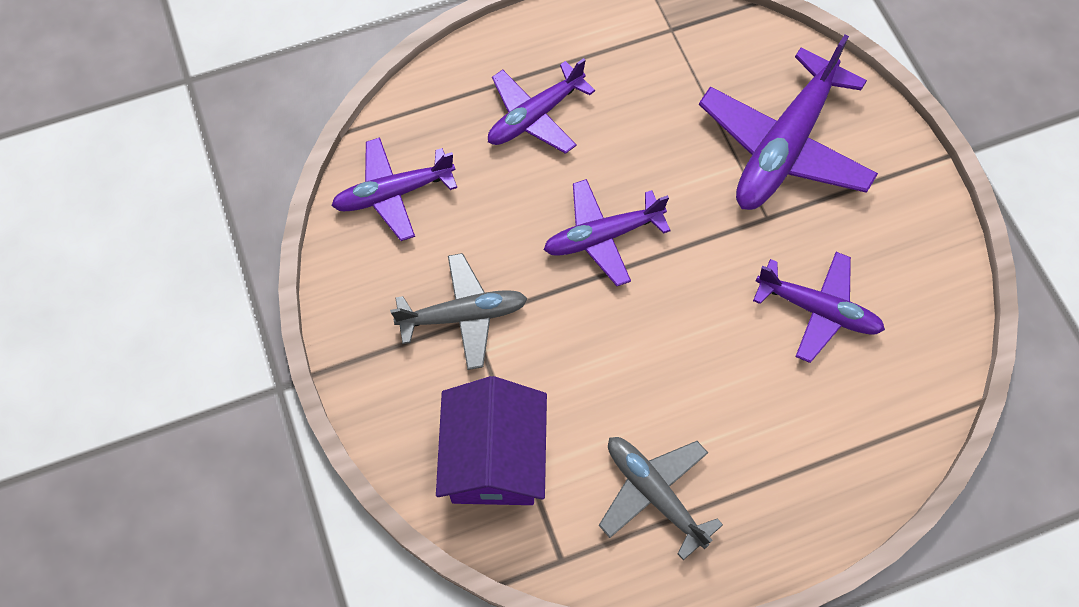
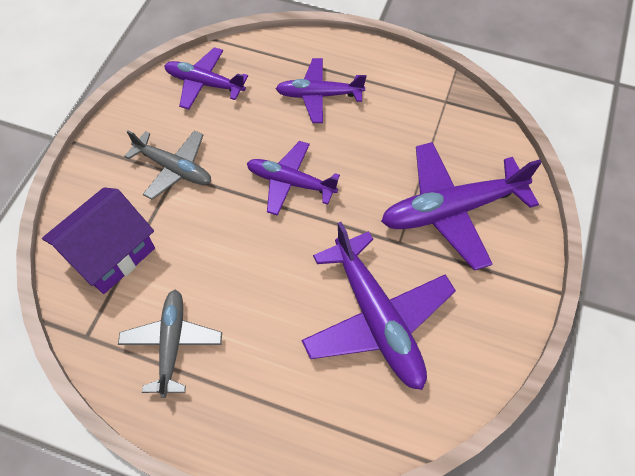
camera: 40 degrees right, 5 degrees down
purple plane [753,252,885,363] -> purple plane [301,222,456,390], size x1.61

